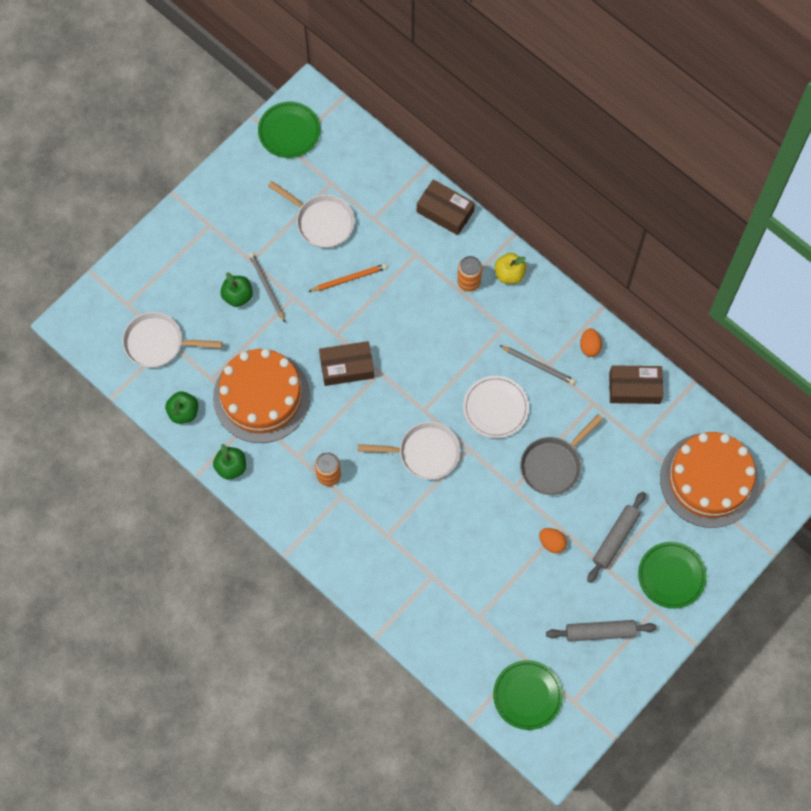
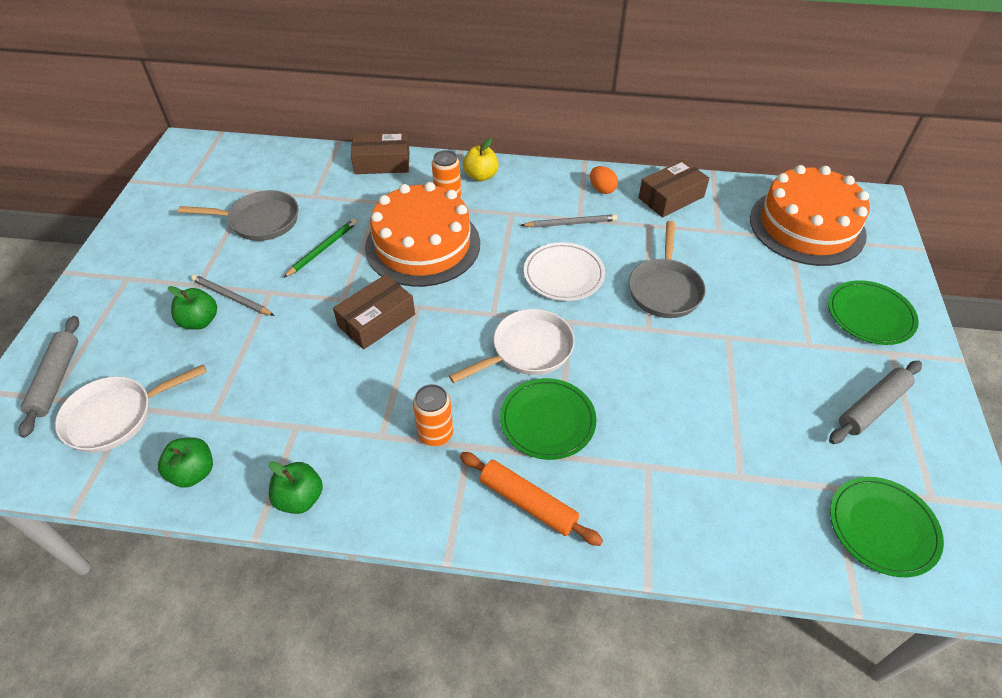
camera: 35 degrees left, 20 degrees down
orange cake [213,349,310,443] -> orange cake moved to [365,182,480,287]
green plate [258,102,320,158] -> green plate moved to [500,378,596,460]
white pan [268,181,355,248] -> grey pan [178,190,299,241]
orange pencil [308,264,387,292] -> green pencil [283,219,357,278]
orange egg [539,528,567,553] -> none
grey rolling pin [587,492,646,583] -> grey rolling pin moved to [18,316,79,438]
none -> orange rolling pin [460,452,603,546]

